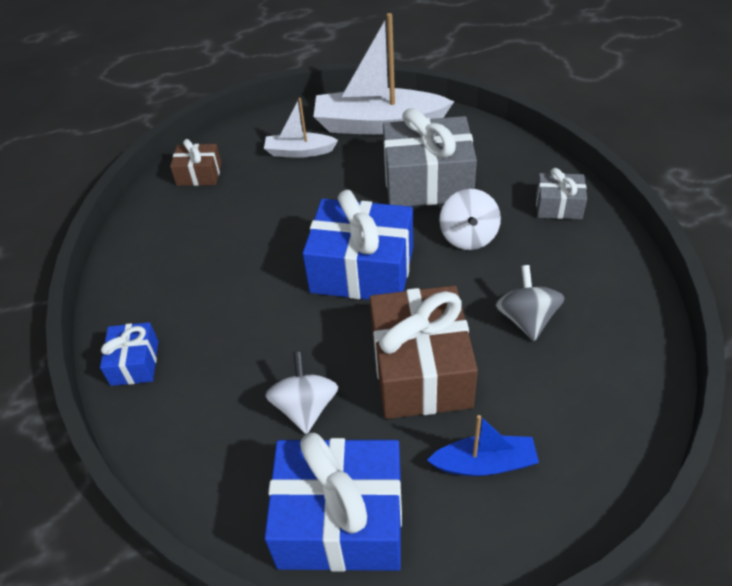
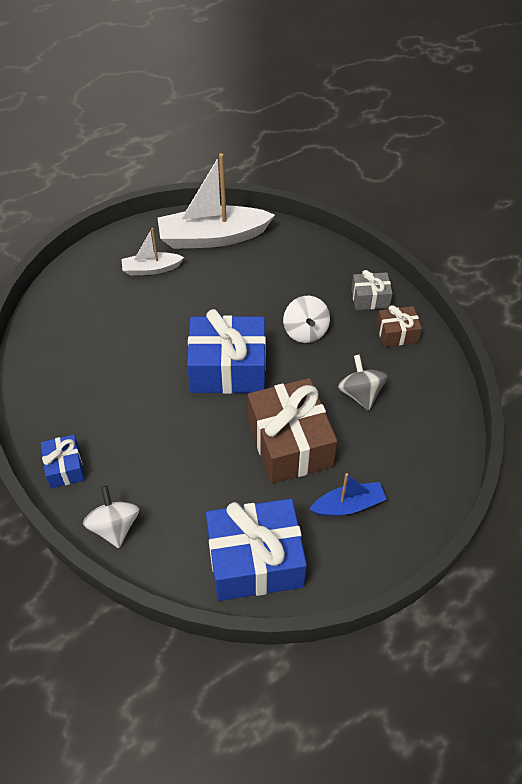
camera: 15 degrees left, 5 degrees up
brown gift [170,139,222,186] -> brown gift moved to [377,305,422,347]
white spinning top [265,351,338,434] -> white spinning top moved to [83,486,139,548]
grey gift [383,108,477,206] -> none

